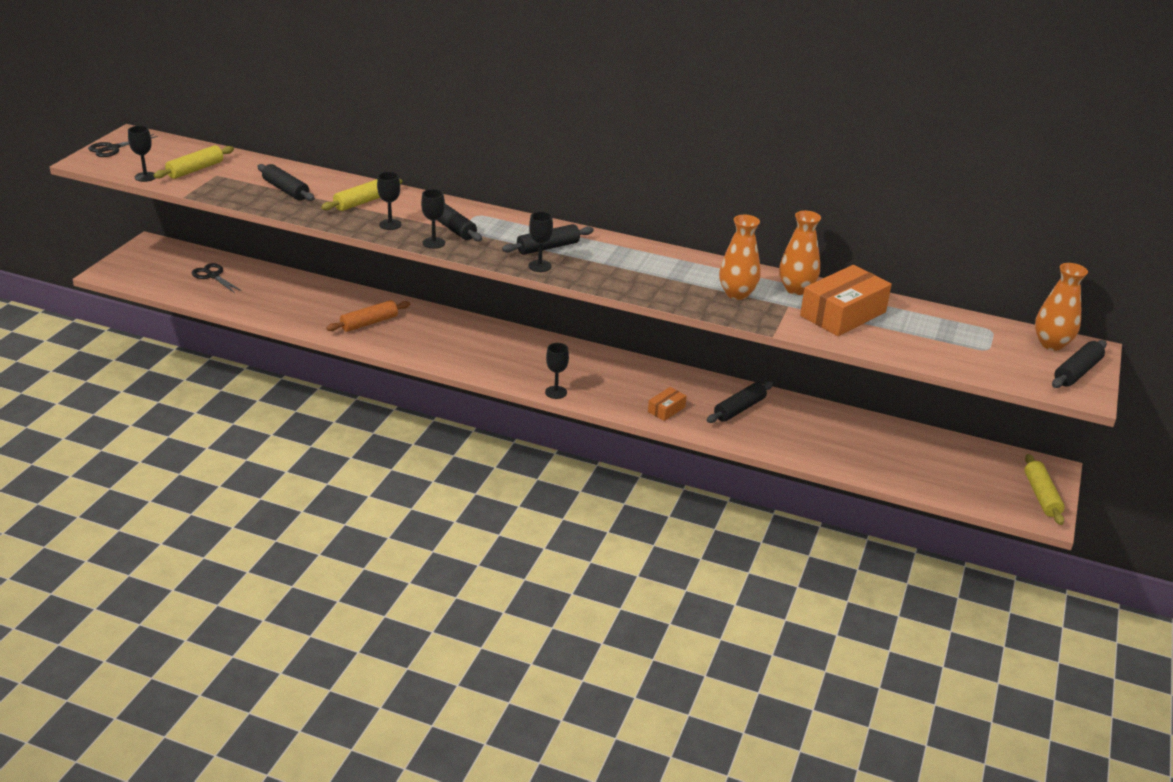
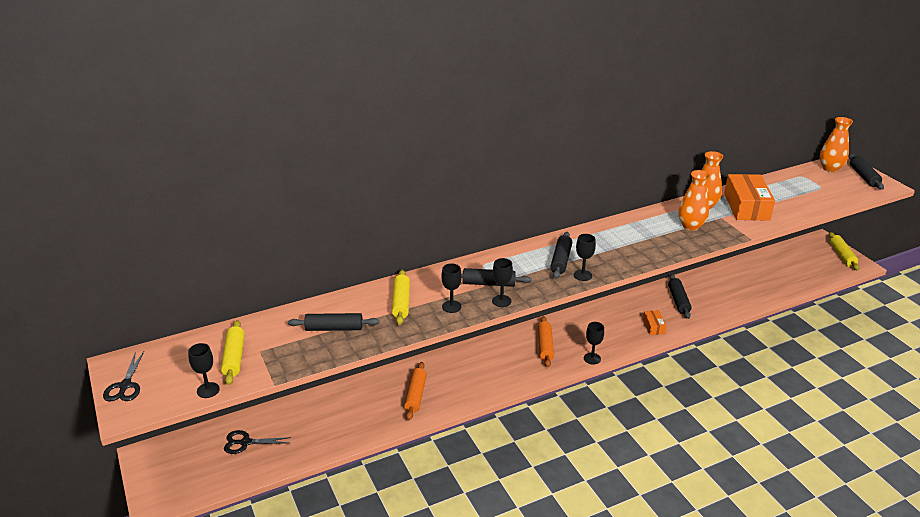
camera: 45 degrees left, 0 degrees up
yellow rolling pin [1024,454,1065,525] -> yellow rolling pin turned 45 degrees clockwise [829,232,860,271]
none -> orange rolling pin [537,316,554,367]

